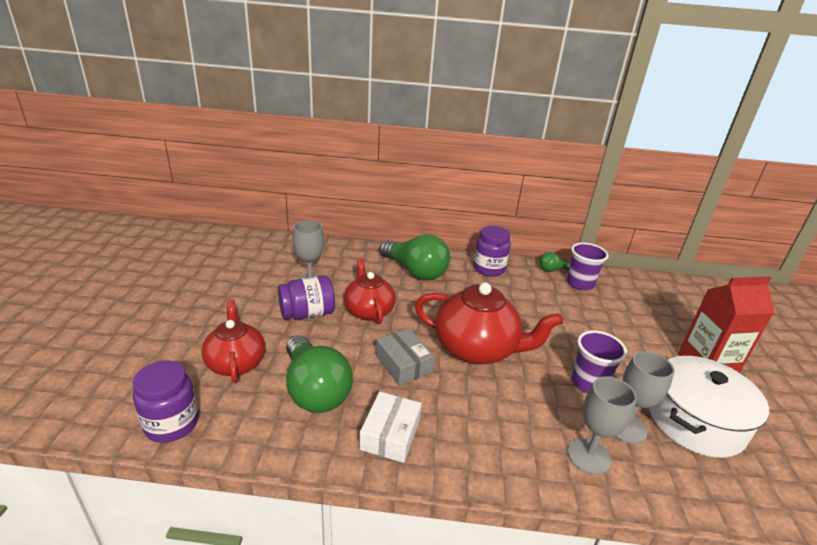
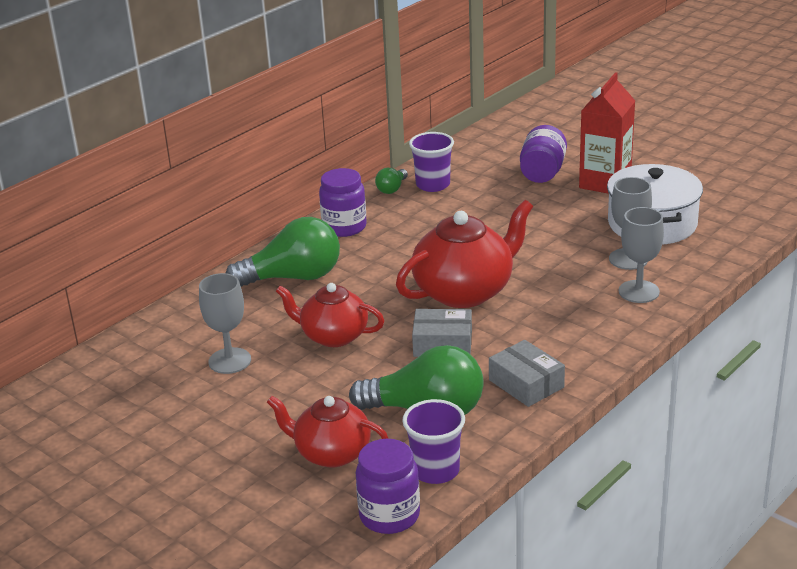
camera: 50 degrees left, 0 degrees up
purple jar [278,275,335,320] -> purple jar moved to [520,125,567,183]
white box [360,392,422,463] -> grey box [489,340,565,407]
purple cup [571,330,627,393] -> purple cup moved to [402,399,465,484]

